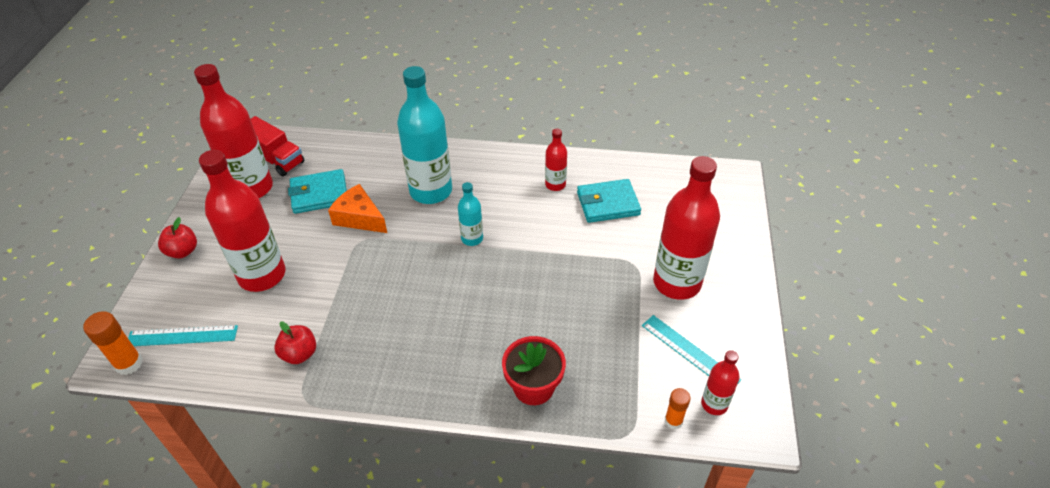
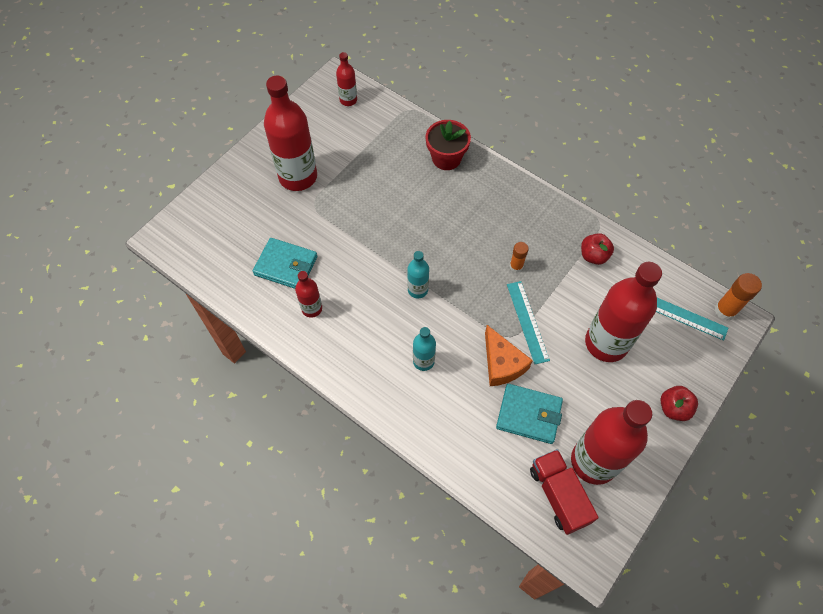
camera: 150 degrees left, 15 degrees up
turquoise bottle [397,66,452,204] -> turquoise bottle [413,327,436,371], size x0.49
turquoise ruler [642,315,741,383] -> turquoise ruler moved to [507,281,550,364]
orange glue stick [664,388,691,429] -> orange glue stick moved to [510,242,529,273]

